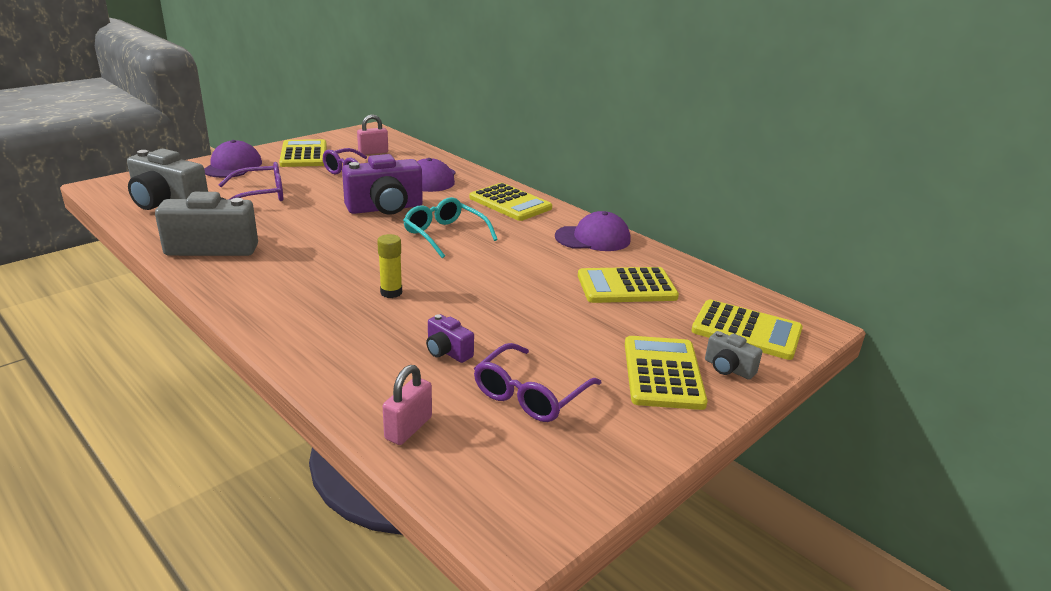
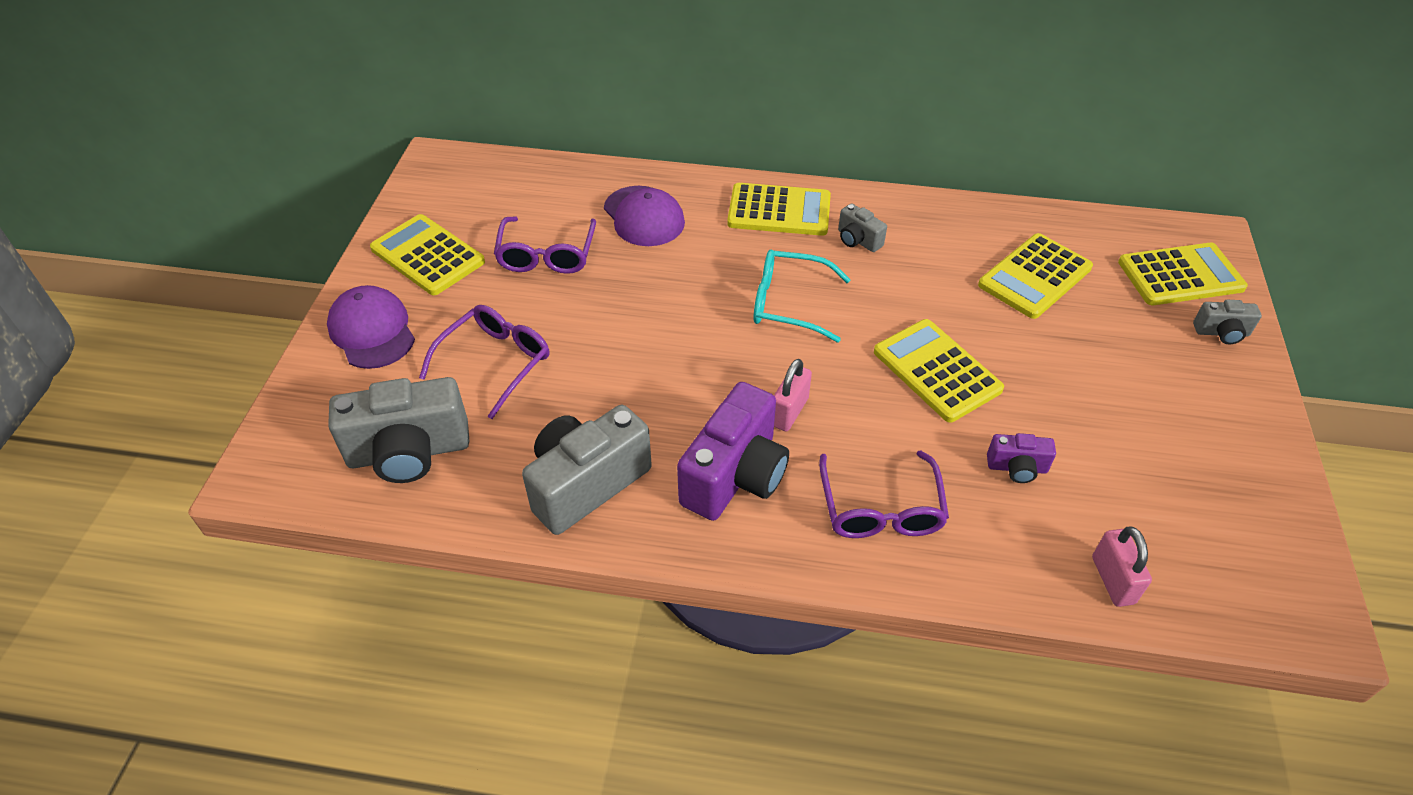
camera: 35 degrees left, 20 degrees up
purple camera [342,154,423,215] -> purple camera moved to [677,382,789,521]
pink padlock [357,114,388,155] -> pink padlock moved to [774,359,812,431]
yellow glue stick [377,234,402,298] -> none
purple glasses [474,343,601,422] -> purple glasses moved to [819,450,949,538]
purple cap [555,211,631,251] -> none
yellow calculator [625,336,708,410] -> yellow calculator moved to [874,319,1004,422]
none -> grey camera [838,203,887,252]

